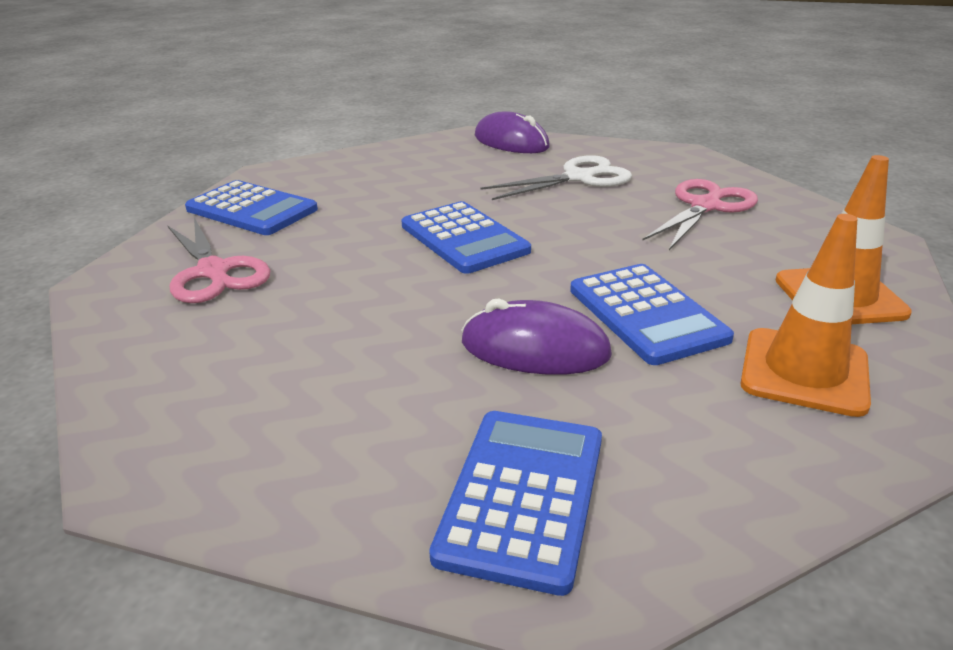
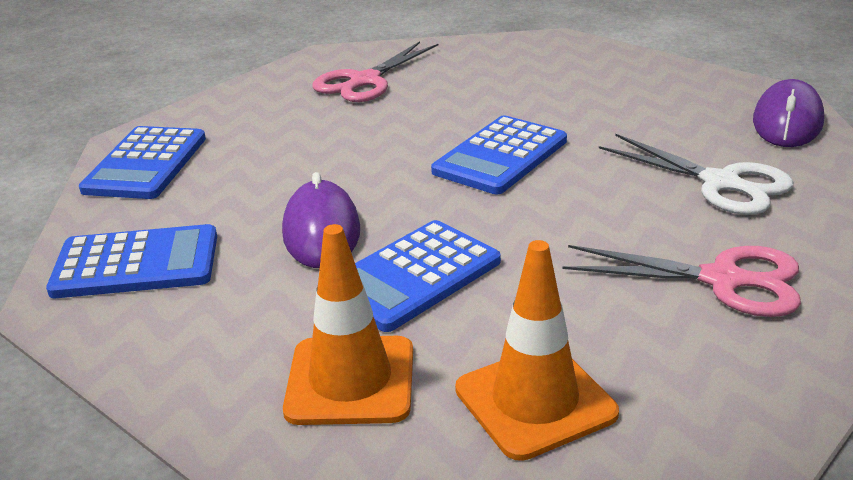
camera: 70 degrees right, 0 degrees up
blue calculator [185,180,318,235] -> blue calculator moved to [79,126,206,199]

